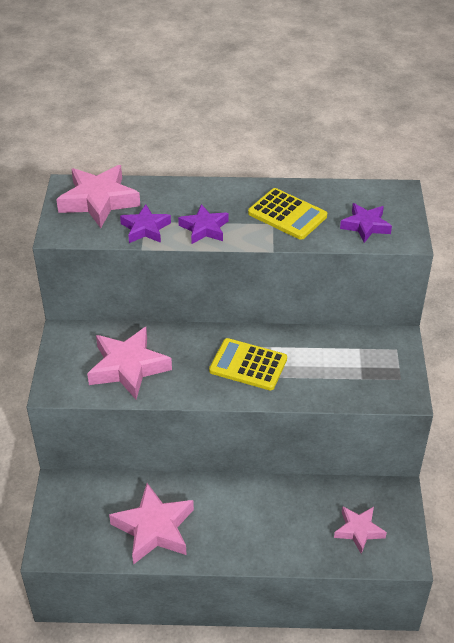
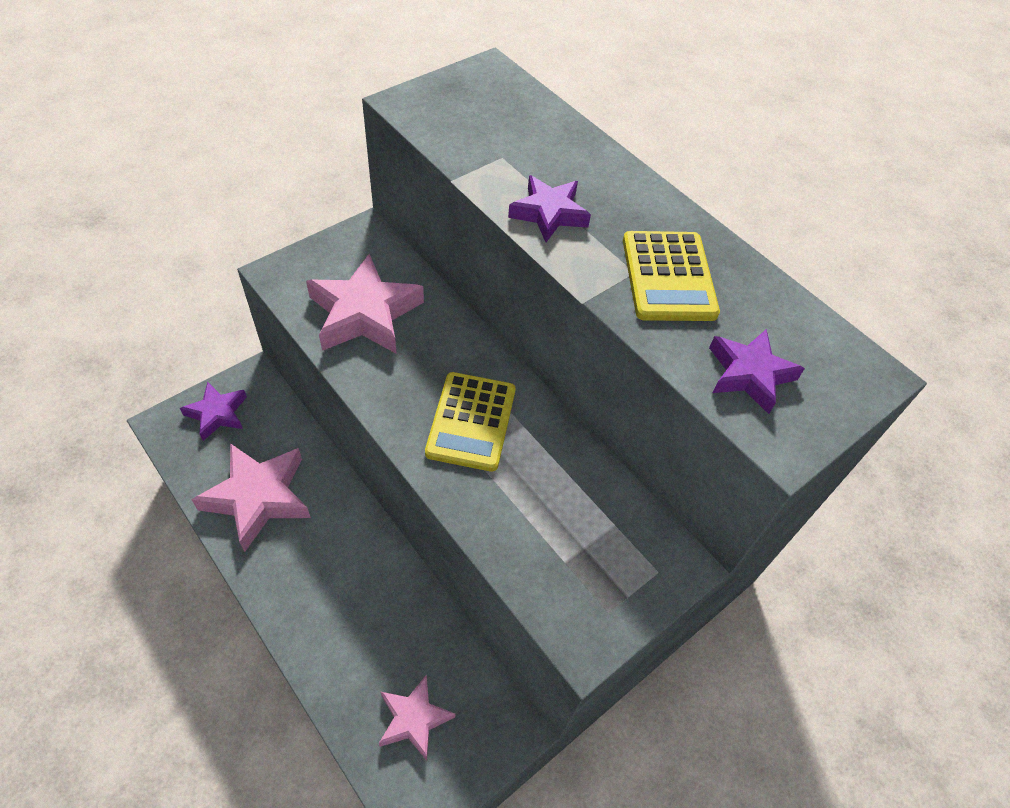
camera: 45 degrees right, 10 degrees up
pink star [56,165,140,228] -> none
purple star [120,204,171,243] -> purple star moved to [180,381,247,441]
yellow calculator [209,338,287,391] -> yellow calculator turned 150 degrees counterclockwise [425,372,516,472]

